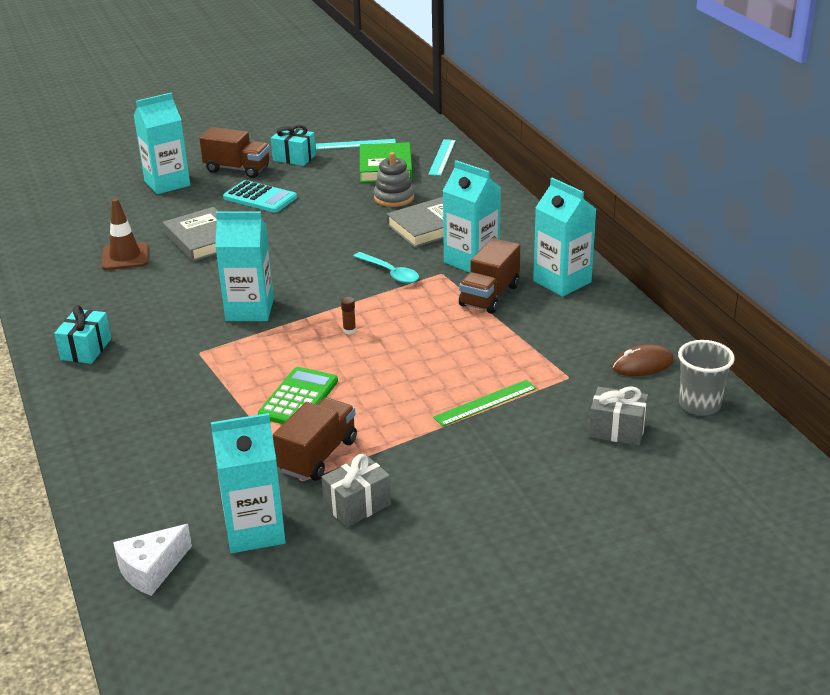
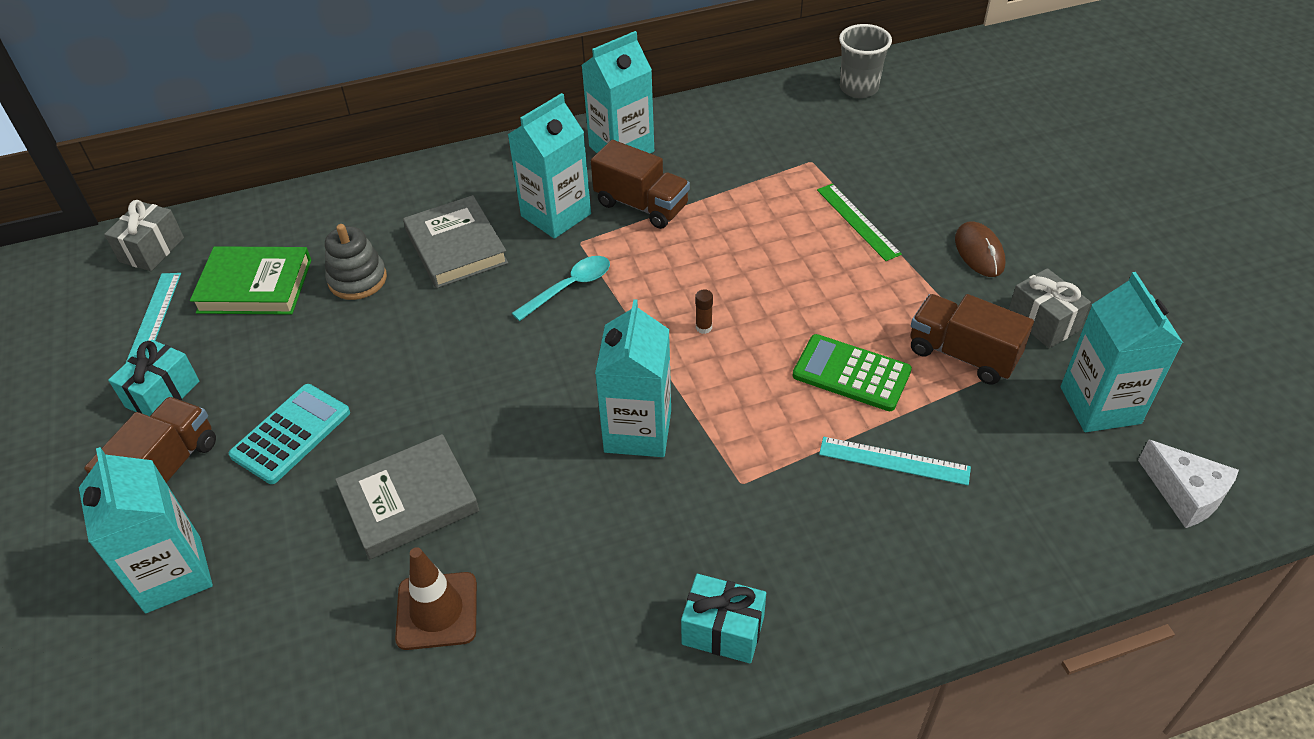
camera: 85 degrees left, 15 degrees up
turquoise ruler [428,139,456,176] -> turquoise ruler moved to [819,437,971,485]
grey gift [589,386,648,445] -> grey gift moved to [104,200,184,271]
brown mouse [612,344,674,376] -> brown mouse moved to [955,221,1005,277]

